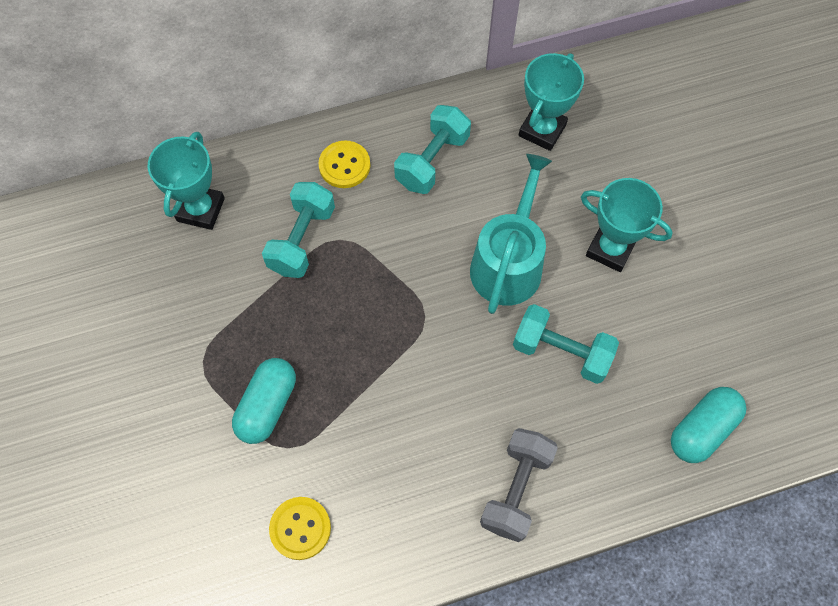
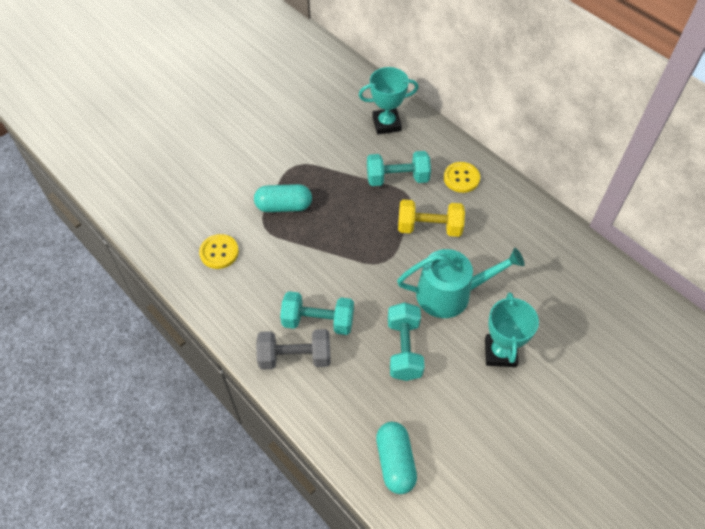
camera: 65 degrees right, 10 degrees down
turquoise dumbbell [394,105,471,194] -> turquoise dumbbell moved to [280,291,354,335]
turquoise trophy [519,53,584,151] -> none
turquoise capsule [671,387,746,463] -> turquoise capsule turned 60 degrees clockwise [376,422,417,494]
none -> yellow dumbbell [398,200,465,237]

